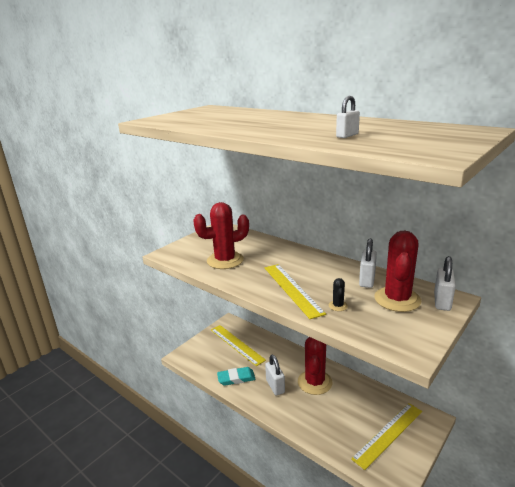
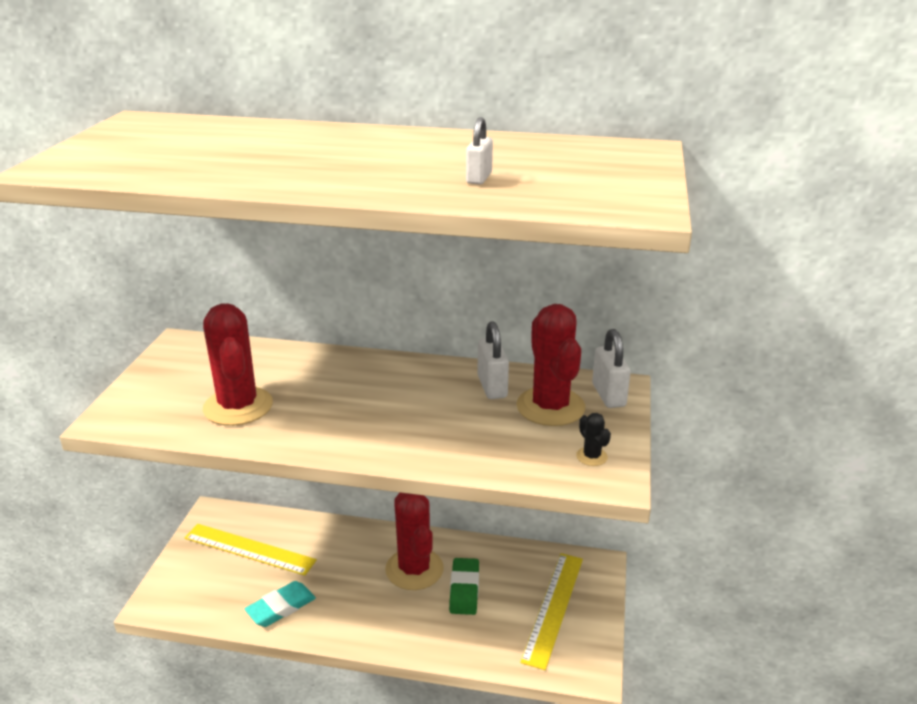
camera: 30 degrees left, 5 degrees up
red cactus [193,202,249,269] -> red cactus turned 60 degrees counterclockwise [203,303,273,426]
yellow ruler [265,264,326,319] -> none
white padlock [265,355,285,395] -> none
black cactus [329,278,348,311] -> black cactus moved to [576,413,611,466]
none -> green eraser [449,558,479,615]

